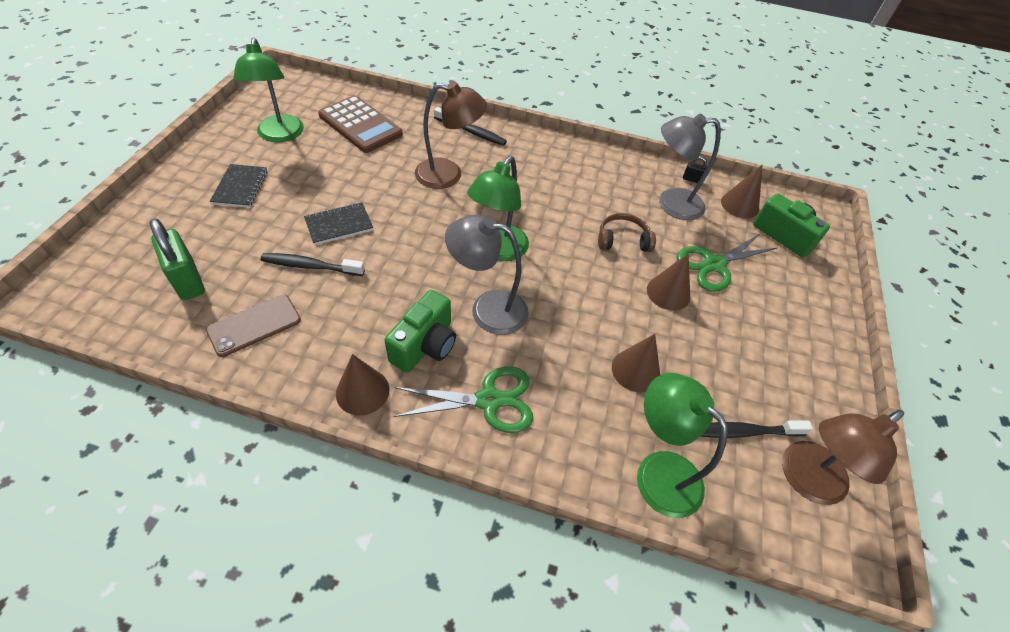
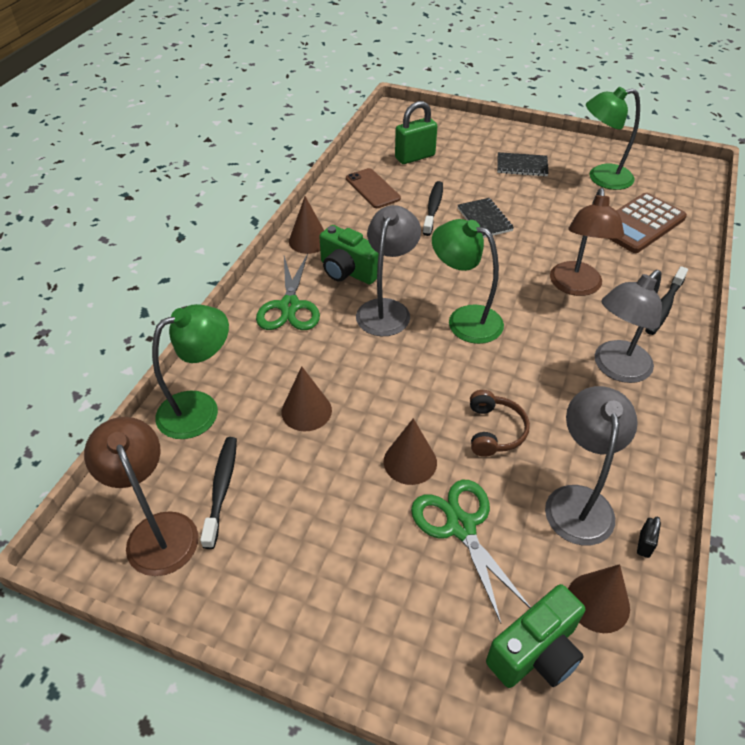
camera: 100 degrees right, 5 degrees down
none -> grey lamp [595,270,662,383]

